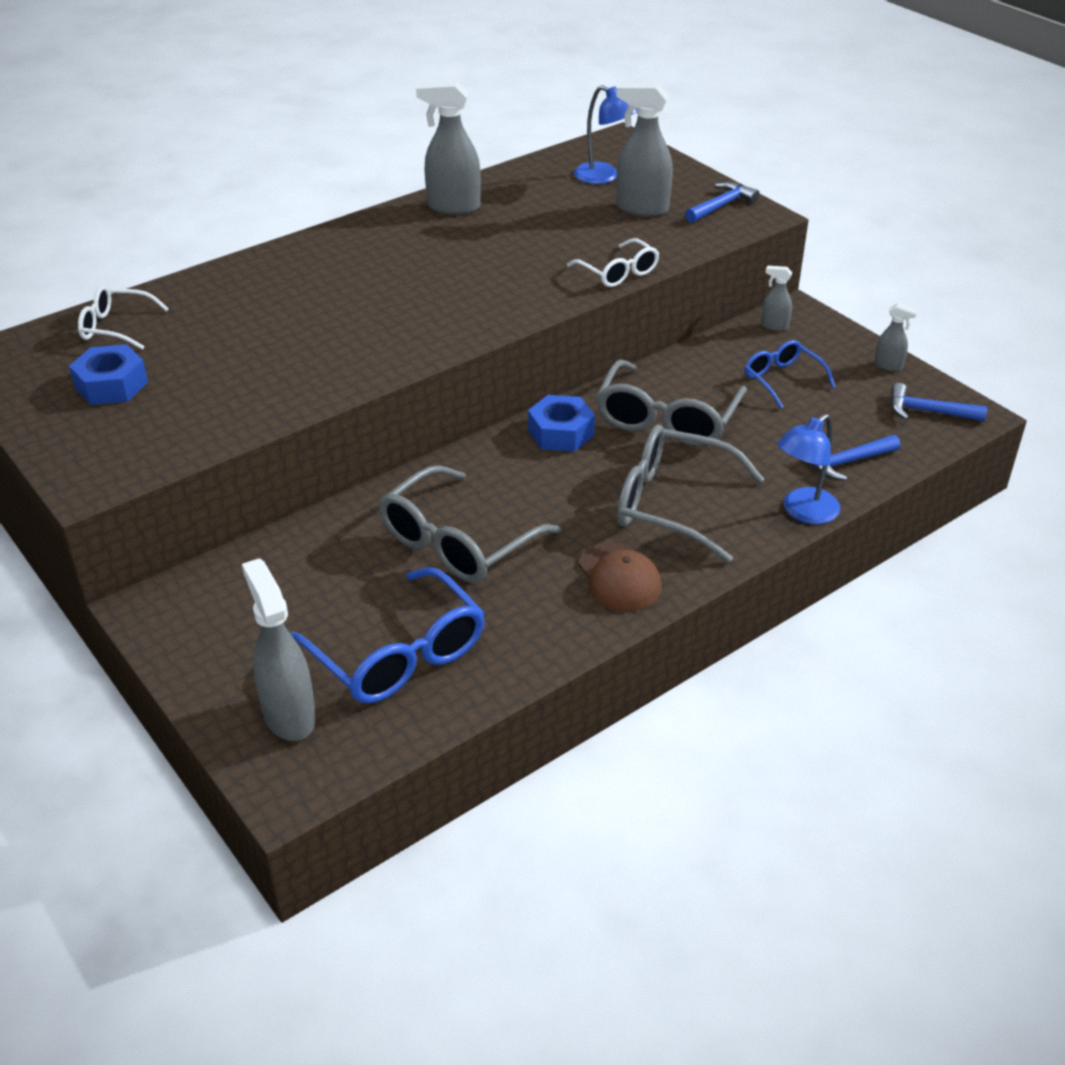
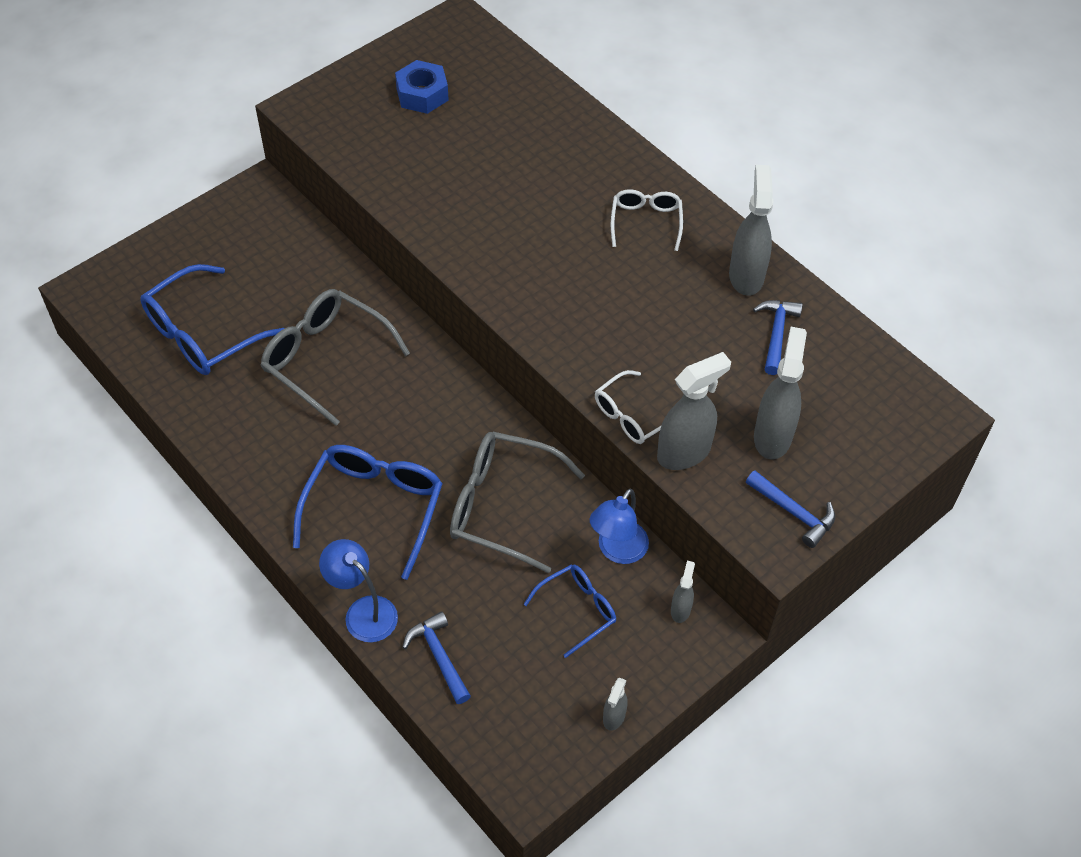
camera: 85 degrees right, 15 degrees up
white glasses [78,285,169,350] -> white glasses moved to [611,189,683,251]
grey spray bottle [242,558,316,741] -> grey spray bottle moved to [657,352,731,470]
blue nut [528,395,595,452] -> none
blue lamp [574,85,637,184] -> blue lamp moved to [590,489,649,564]
brown cap [578,542,662,611] -> none
grey glasses [617,424,764,563] -> blue glasses [293,445,443,580]
blue hammer [891,383,987,421] -> blue hammer moved to [753,300,803,375]

